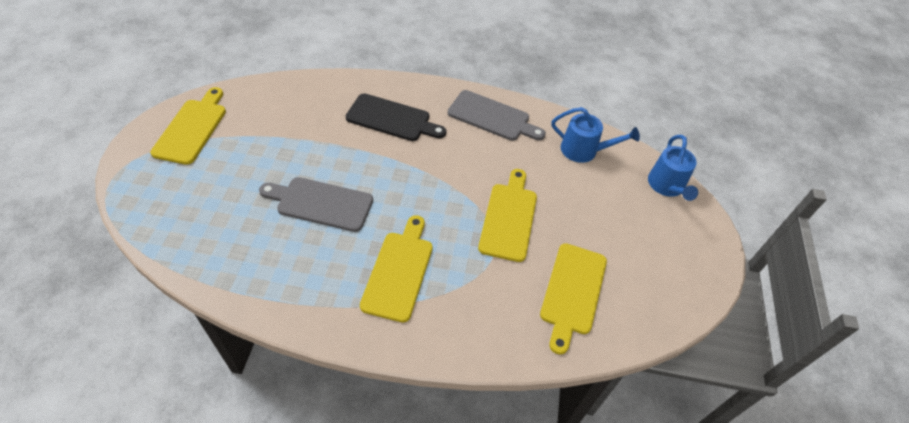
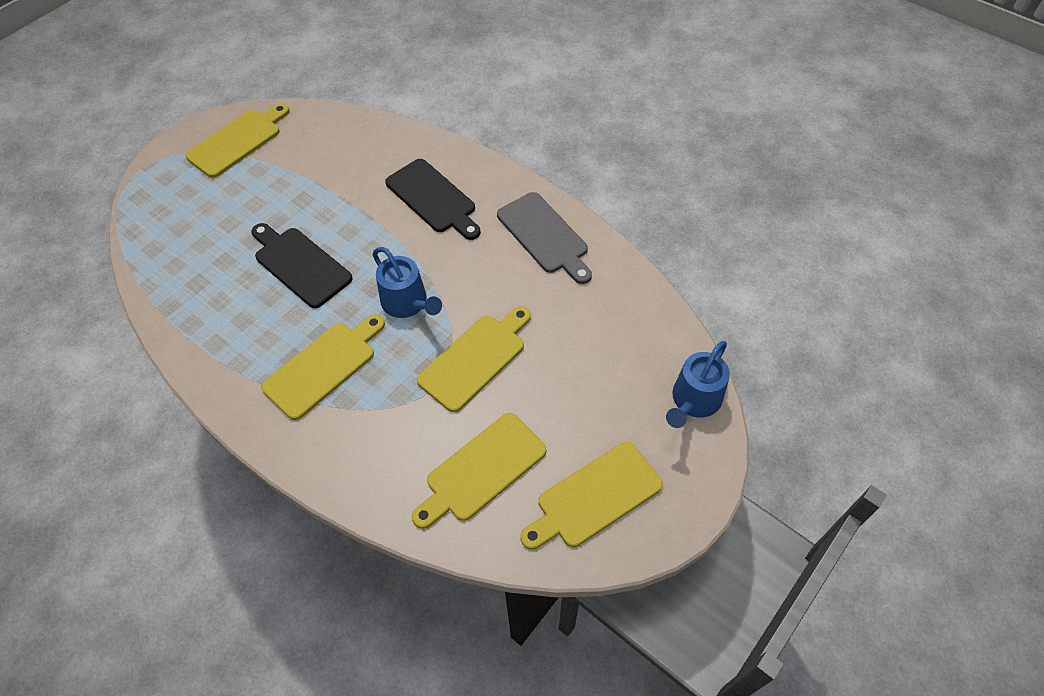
camera: 35 degrees right, 5 degrees up
grey cutting board [259,177,373,232] -> black cutting board [251,223,353,308]
blue watering can [551,107,640,163] -> blue watering can moved to [373,247,442,318]
none -> yellow cutting board [520,442,663,550]

